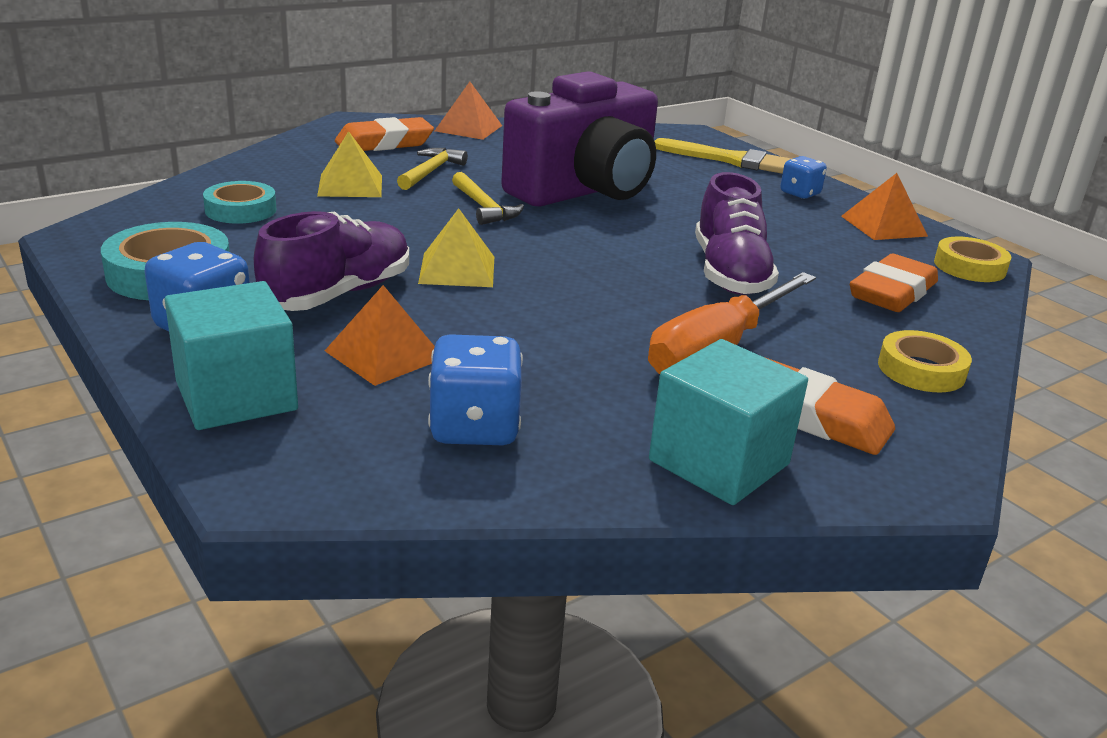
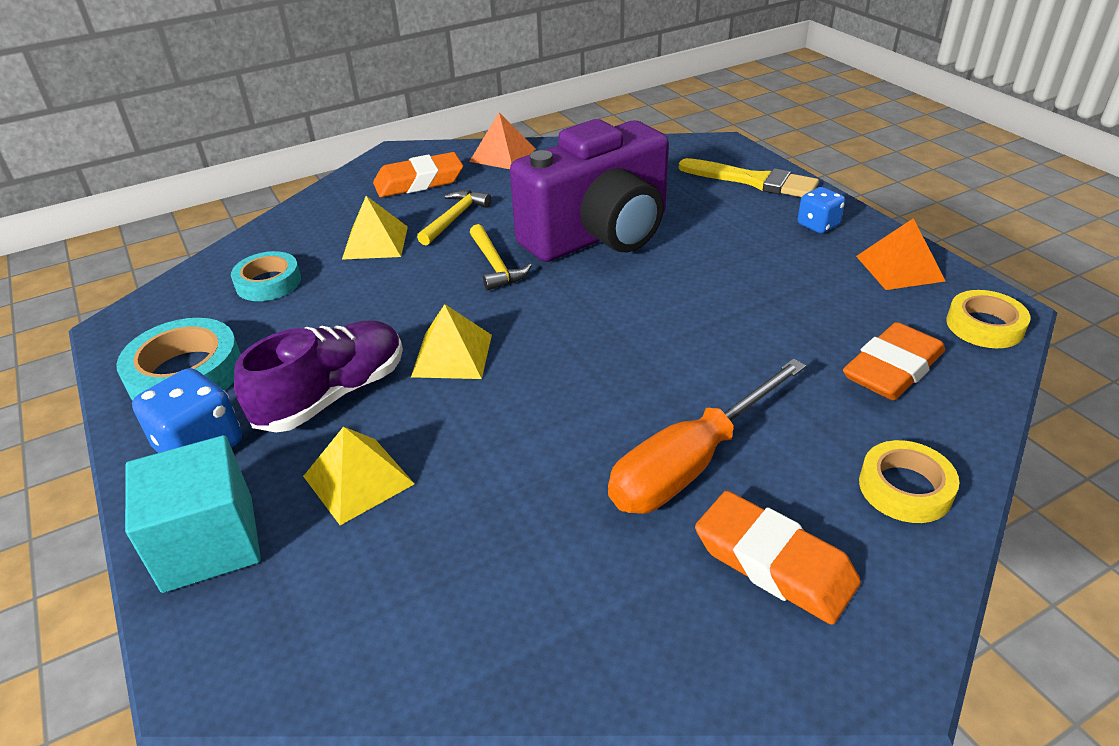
camera: 10 degrees right, 10 degrees up
orange pyramid [325,285,435,386] -> yellow pyramid [303,426,415,525]
blue dice [428,334,523,445] -> none
turquoise cube [649,339,808,505] -> none
purple shoe [695,172,779,295] -> none

